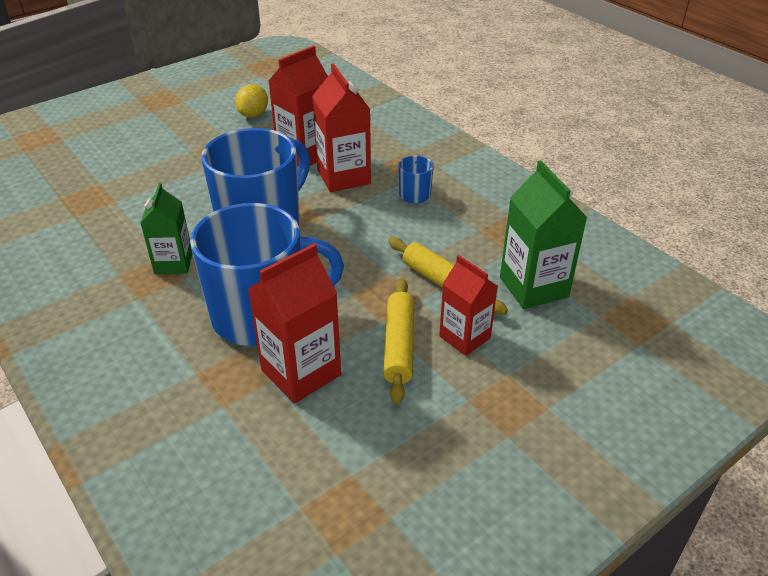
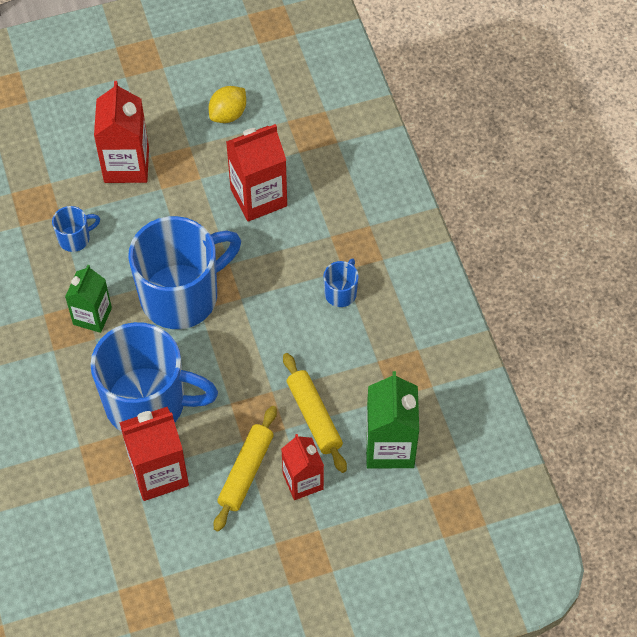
camera: 20 degrees right, 20 degrees up
red carton [312,63,371,192] -> red carton moved to [94,81,149,183]
none -> blue mug [52,206,100,252]

